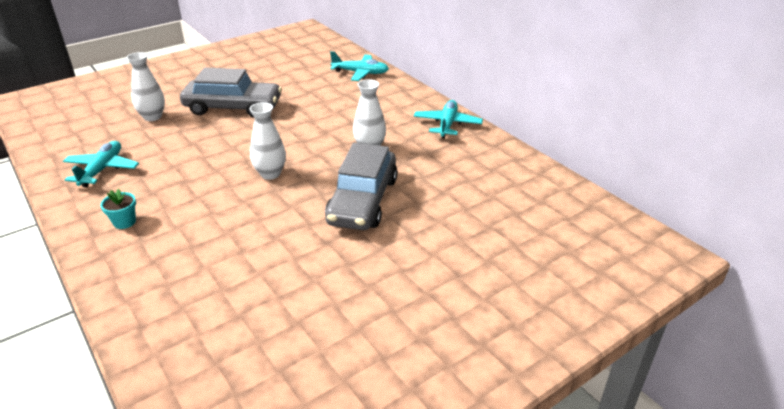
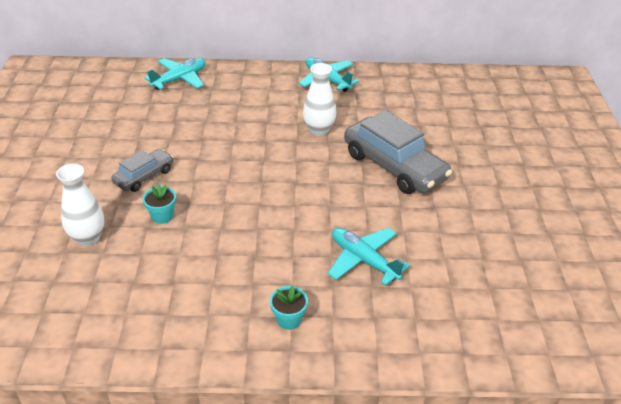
camera: 55 degrees left, 5 degrees up
turquoise plane [63,141,139,188] -> turquoise plane moved to [327,228,410,286]
grey car [180,67,282,118] -> grey car [111,149,173,192], size x0.54
white vase [250,102,286,180] -> none
none -> turquoise flower pot [143,184,176,224]

